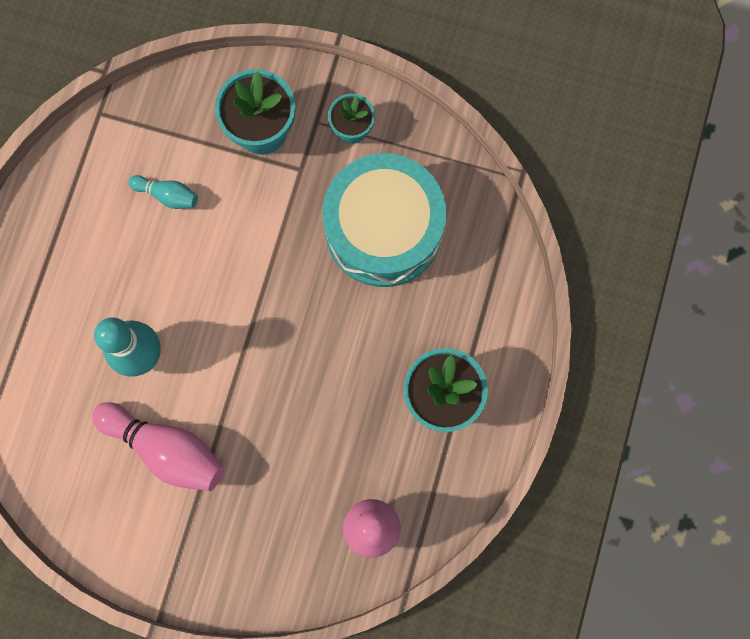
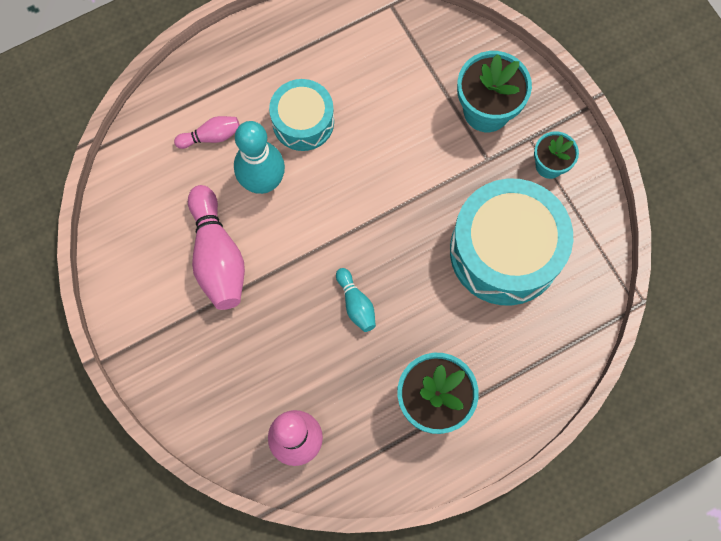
camera: 45 degrees right, 5 degrees down
turquoise bowling pin [128,175,198,209] -> turquoise bowling pin moved to [336,268,376,332]
none -> pink bowling pin [174,116,240,149]
none -> turquoise drum [269,79,334,151]

